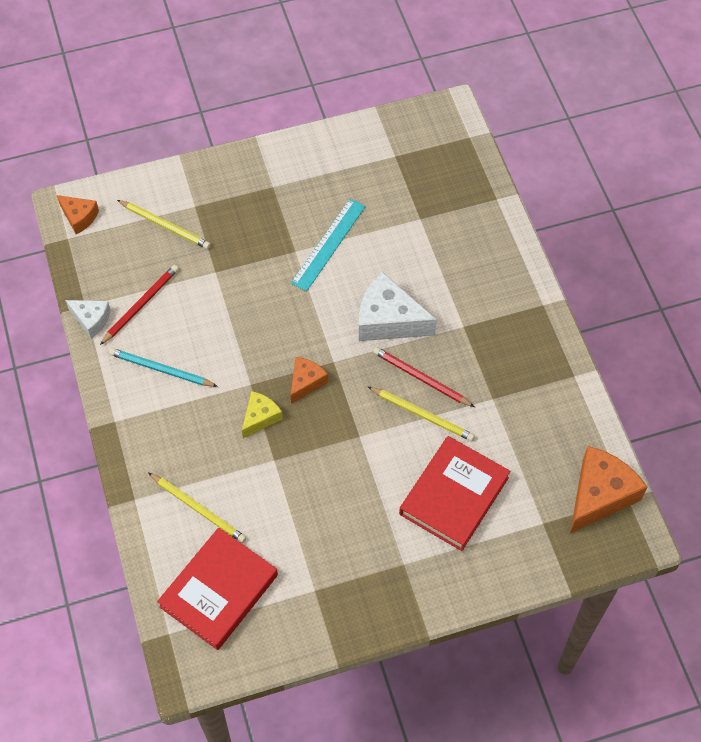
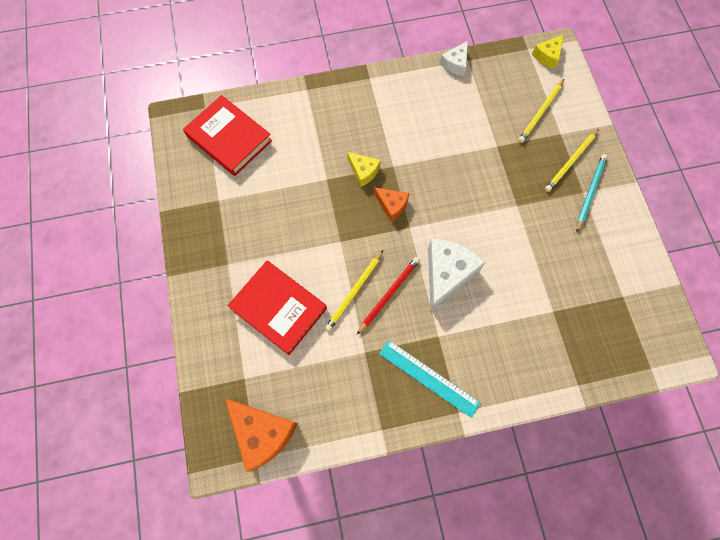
camera: 95 degrees right, 10 degrees up
orange cheese [57,195,99,234] -> yellow cheese [532,34,564,69]
red pencil [100,265,179,345] -> none
turquoise pencil [109,348,218,387] -> turquoise pencil moved to [576,154,608,232]
yellow pencil [149,473,246,543] -> yellow pencil moved to [545,129,599,192]
turquoise ruler [291,199,366,291] -> turquoise ruler moved to [379,340,480,418]

